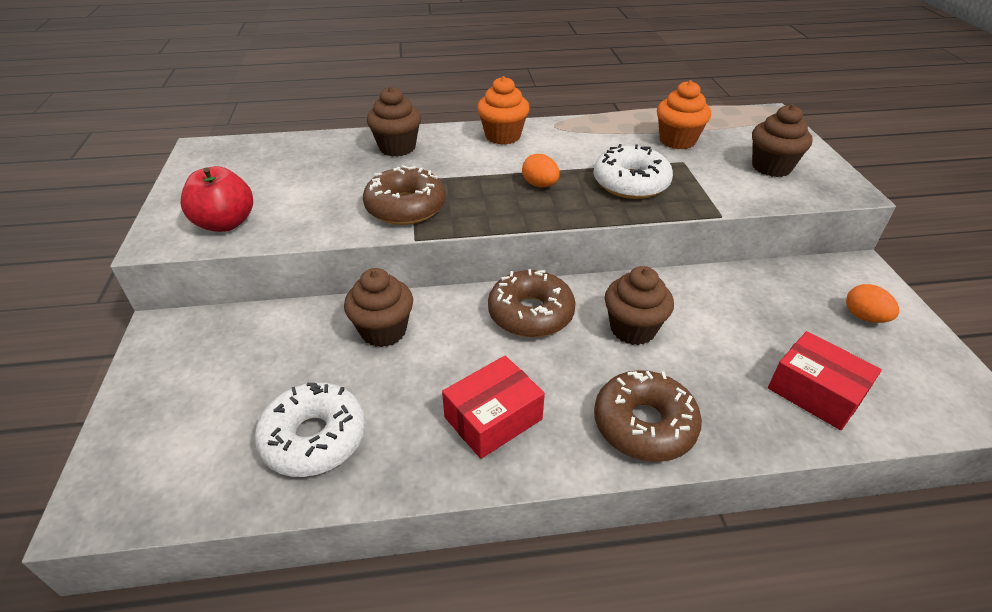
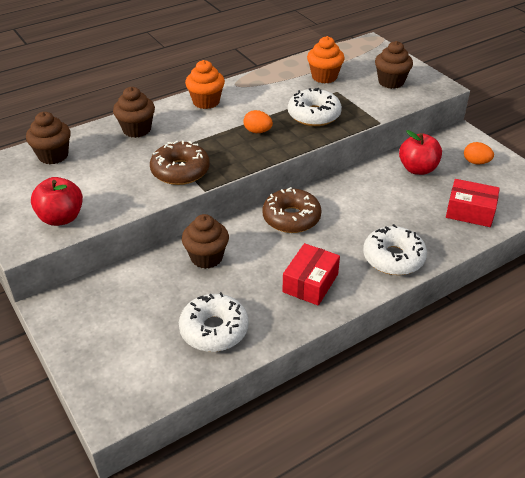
camera: 25 degrees left, 0 degrees up
brown donut [594,370,702,462] -> white donut [363,224,427,275]
brown cupcake [605,266,674,345] -> brown cupcake moved to [26,112,71,164]
none -> red apple [399,130,442,175]

